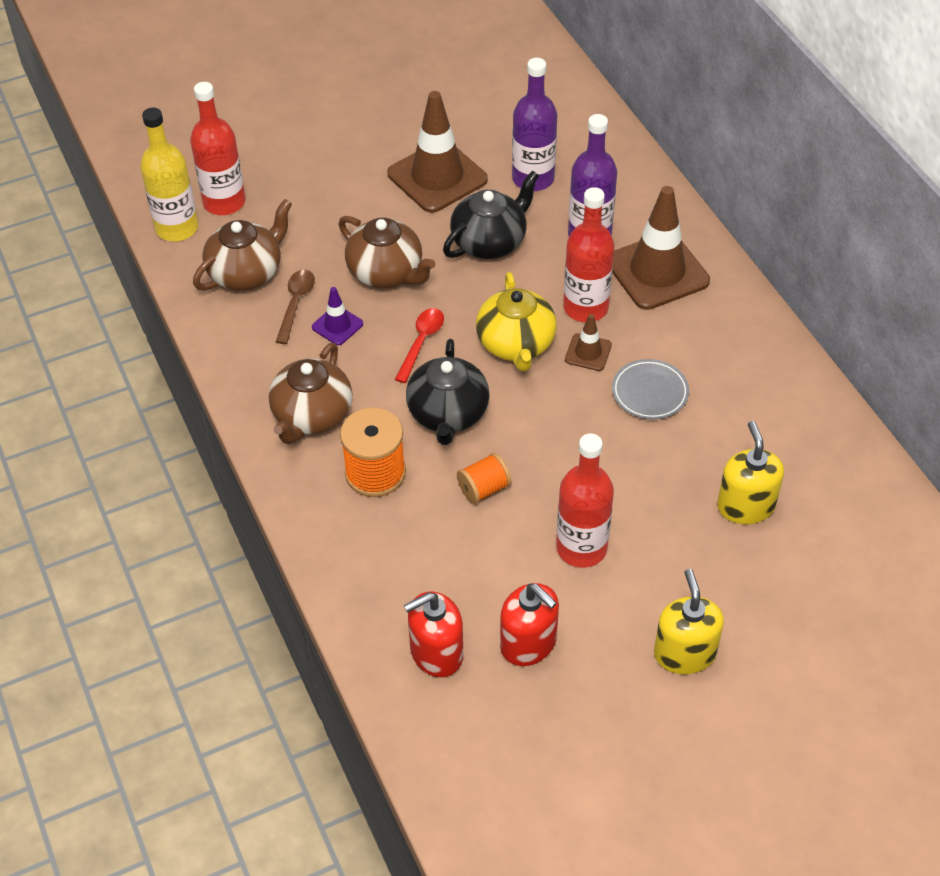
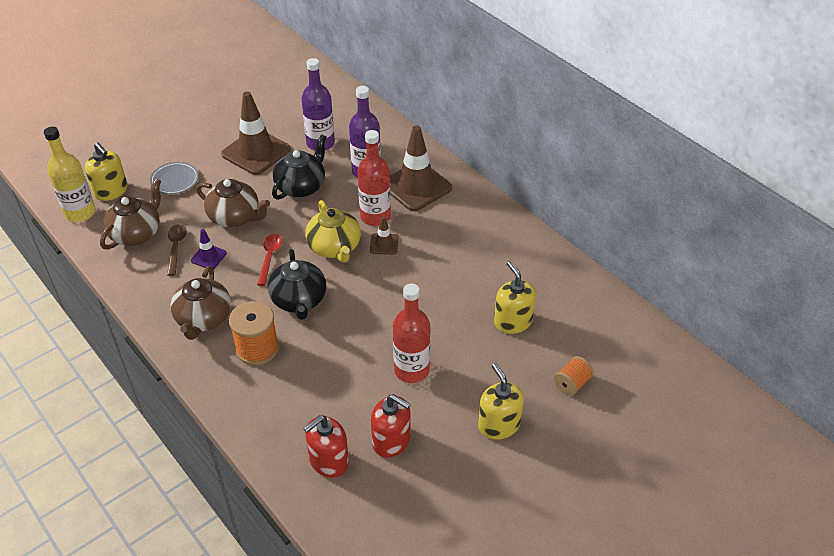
camera: 15 degrees left, 5 degrees down
red bottle [190,82,246,215] -> yellow soap dispenser [85,142,128,201]
orange spool [457,453,512,504] -> orange spool moved to [554,356,594,396]
grey plate [612,359,689,420] -> grey plate moved to [150,162,199,194]

